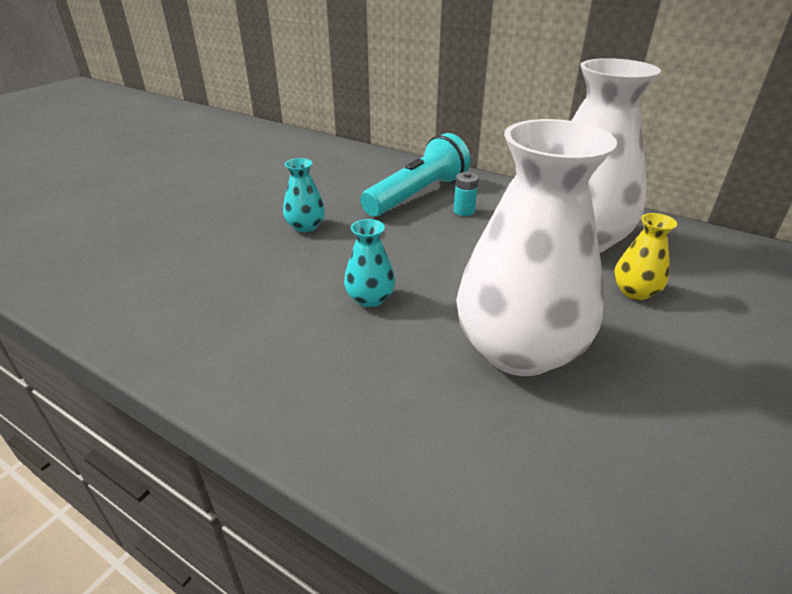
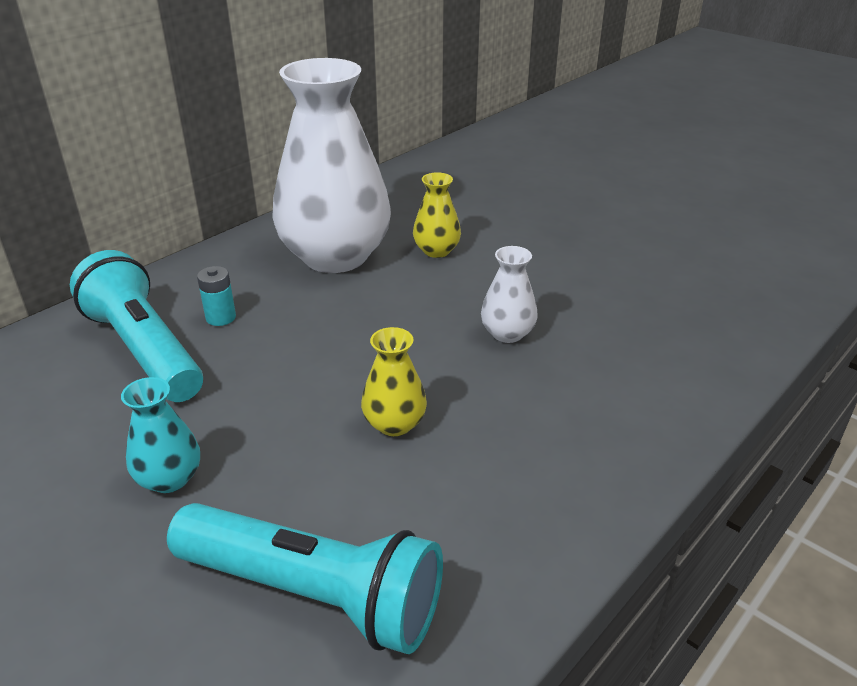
camera: 80 degrees left, 0 degrees up
turquoise vase [344,219,395,308] -> yellow vase [361,327,427,436]
white vase [456,119,617,376] -> white vase [481,246,538,343], size x0.43
none -> turquoise flashlight [167,503,443,654]

